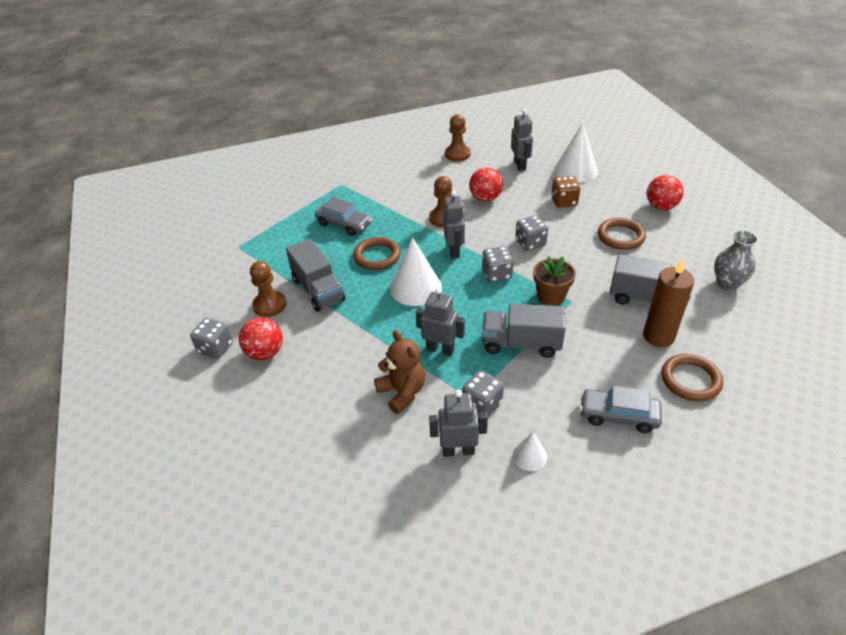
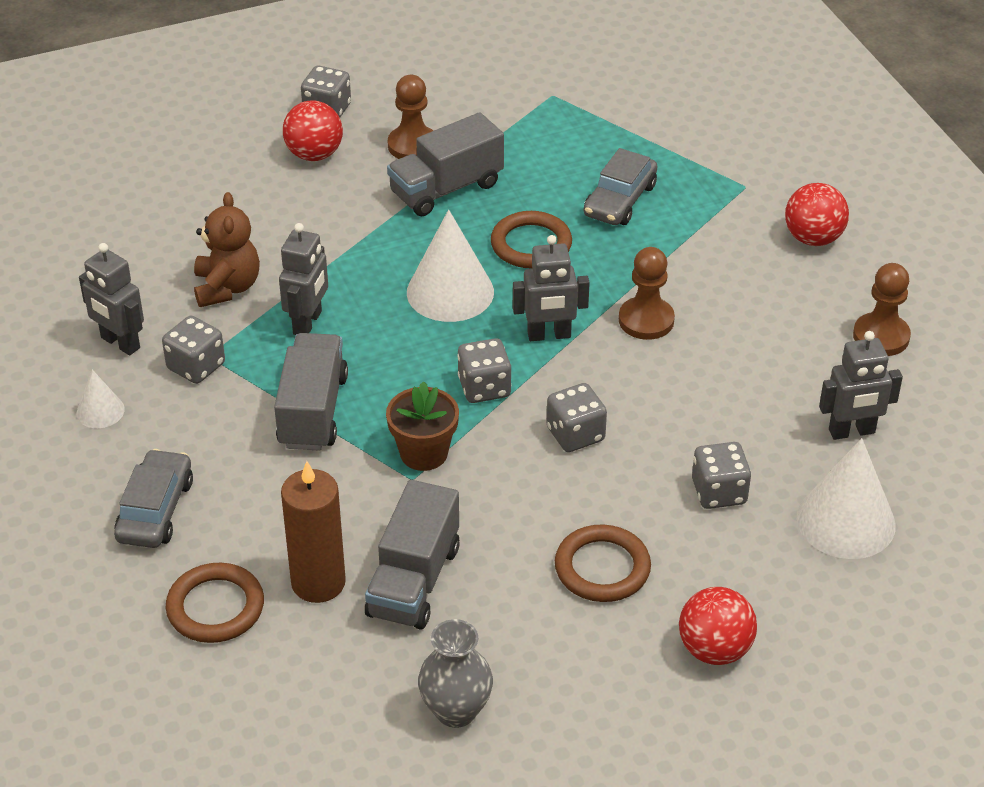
camera: 85 degrees right, 0 degrees up
brown teddy bear [374,330,425,414] -> brown teddy bear turned 60 degrees counterclockwise [194,192,260,307]
grey robot [429,390,488,457] -> grey robot turned 135 degrees clockwise [79,243,144,355]
red ball [469,167,503,202] -> red ball moved to [785,183,849,246]
brown dice [551,176,580,208] -> grey dice [692,442,751,509]

